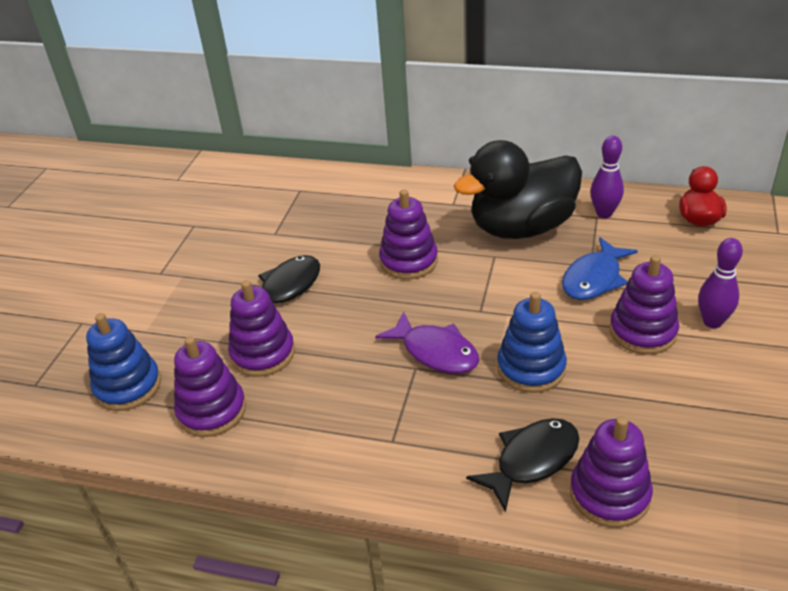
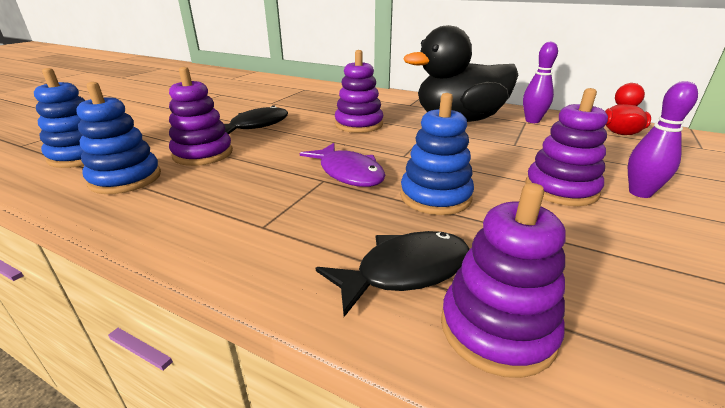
camera: 10 degrees right, 10 degrees down
purple stacking toy [174,336,246,437] -> blue stacking toy [76,82,161,194]
blue fish [562,237,638,300] -> none

